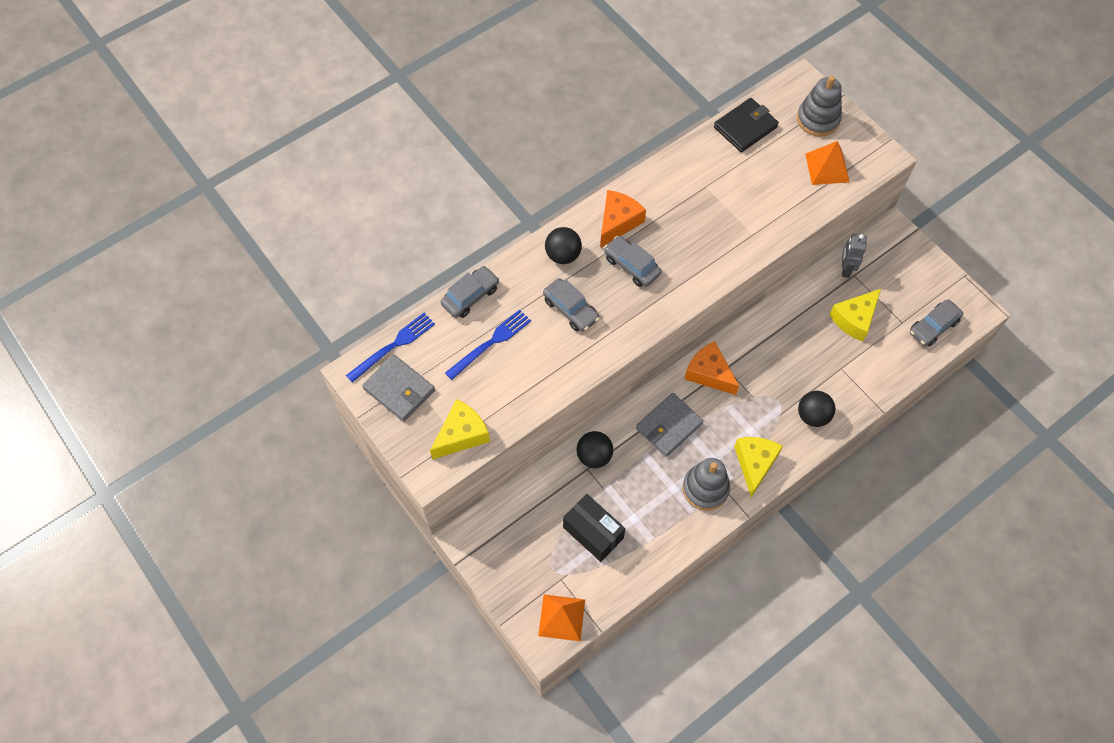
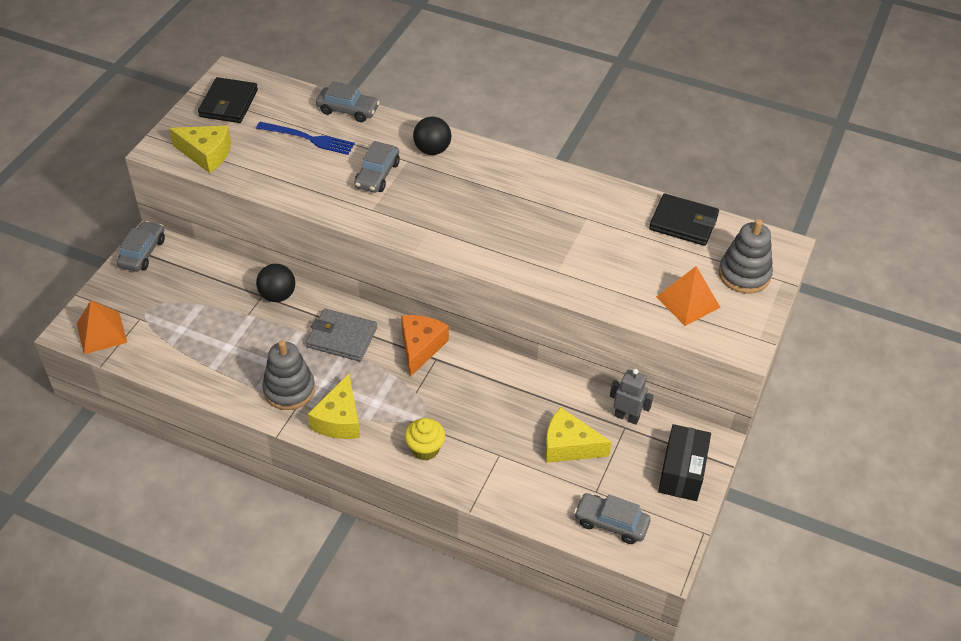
camera: 60 degrees right, 15 degrees down
blue fork [346,313,435,383] -> none
grey wallet [362,354,435,422] -> black wallet [198,77,258,123]
black box [563,494,626,562] -> black box moved to [658,424,711,501]
orange cheese [600,190,646,248] -> none
grey car [604,236,662,287] -> grey car moved to [117,221,165,272]
yellow cheese [734,437,783,497] -> yellow cheese turned 120 degrees clockwise [308,374,360,439]
black ball [798,391,835,427] -> yellow cupcake [405,418,445,461]
grey robot [842,234,867,278] -> grey robot turned 45 degrees clockwise [610,369,654,425]

